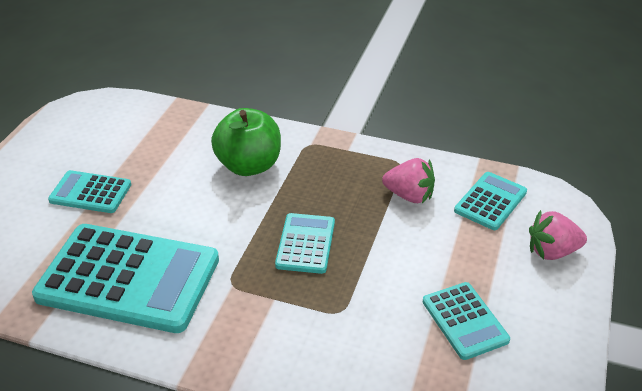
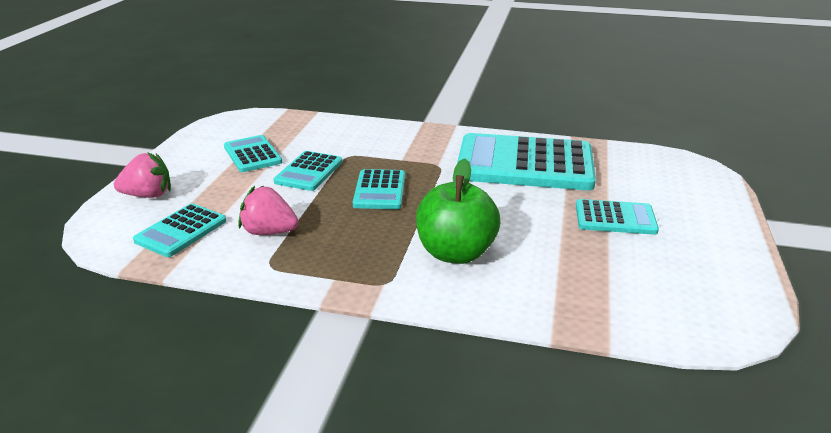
camera: 175 degrees right, 10 degrees down
none -> turquoise calculator [274,151,342,191]

